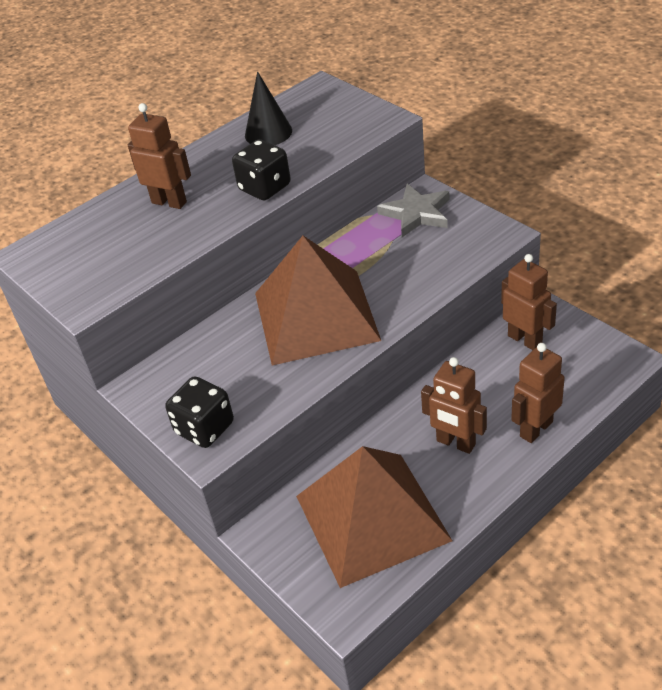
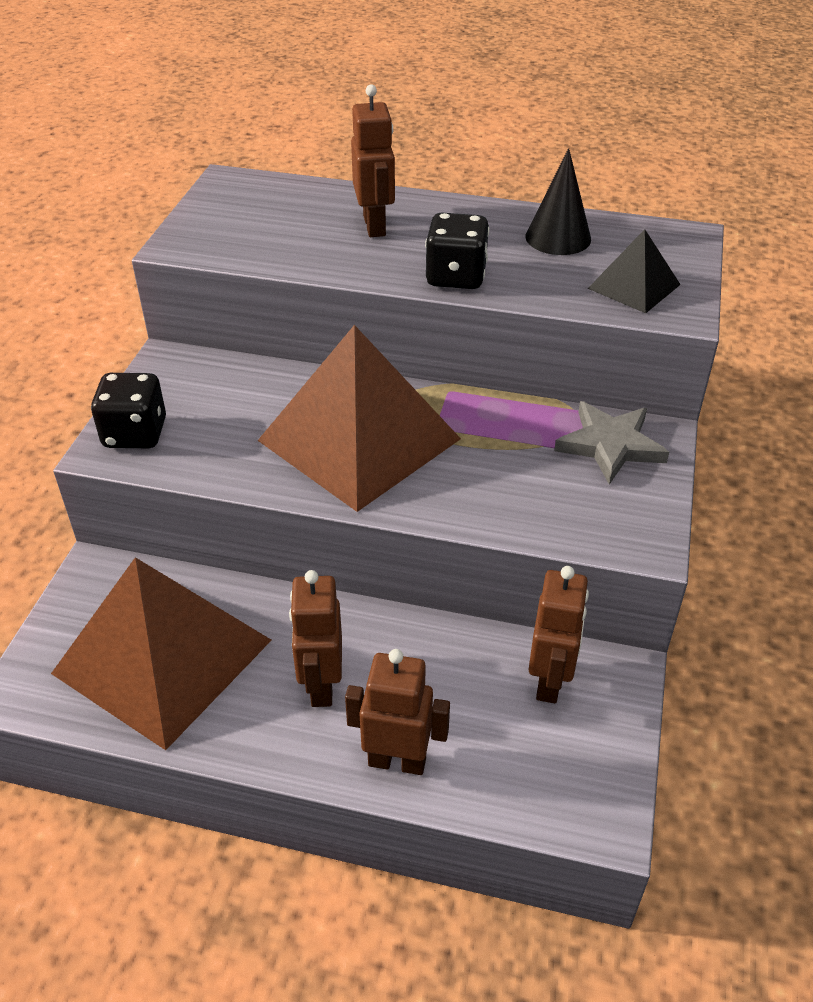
camera: 50 degrees right, 0 degrees up
none -> black pyramid [588,229,681,313]

